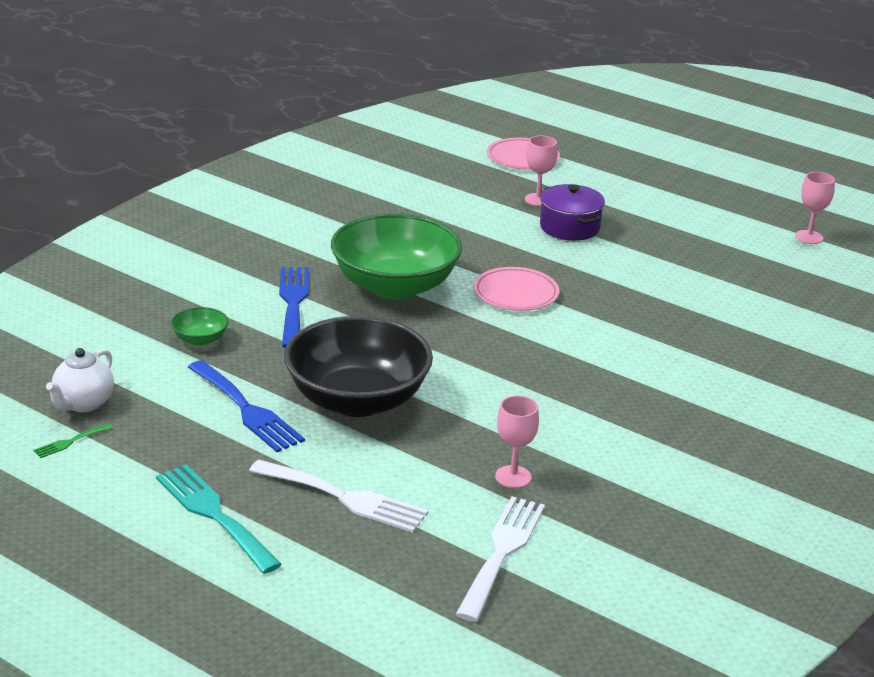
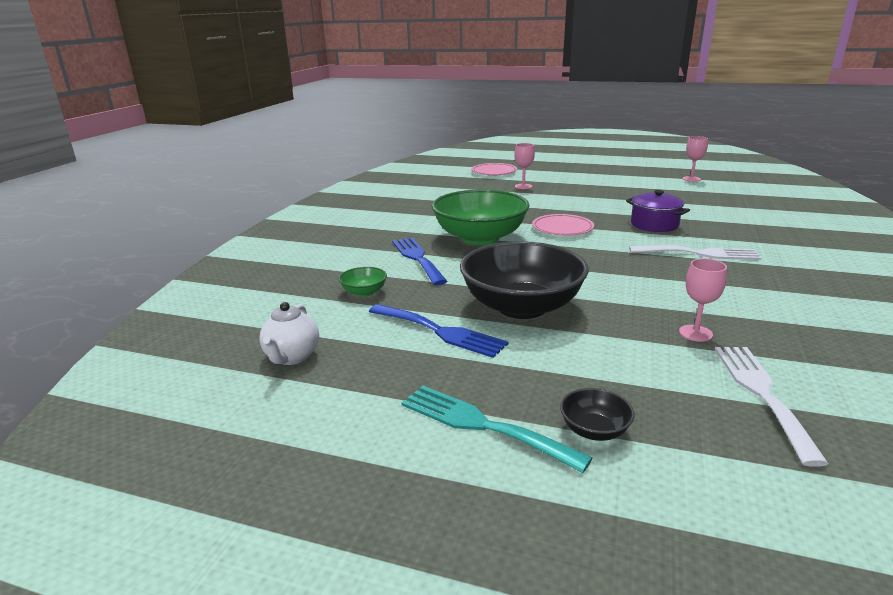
camera: 15 degrees left, 5 degrees down
green fork [34,423,112,458] -> none
white fork [249,459,428,533] -> white fork moved to [629,245,761,260]
purple pot [540,184,605,241] -> purple pot moved to [626,190,690,232]
none -> black bowl [560,388,635,441]

